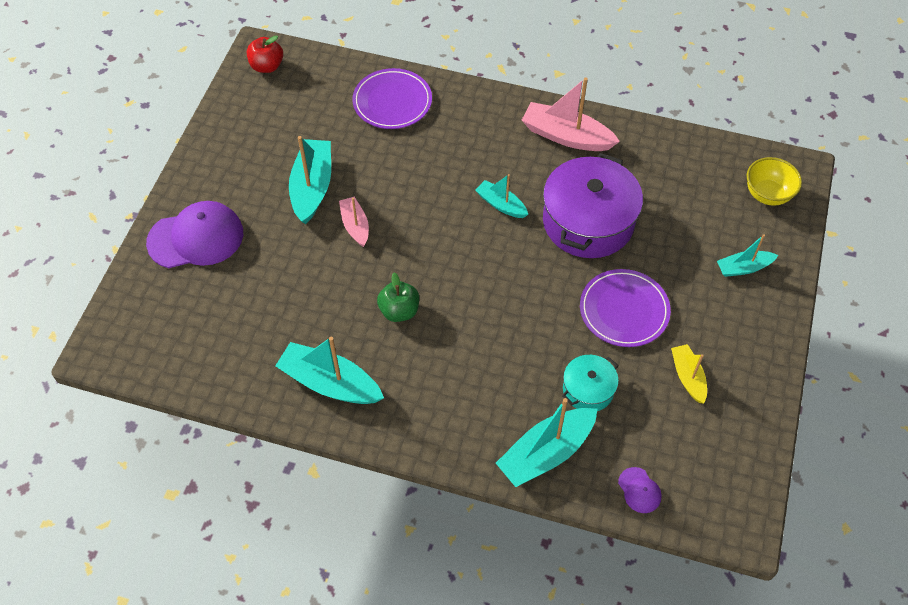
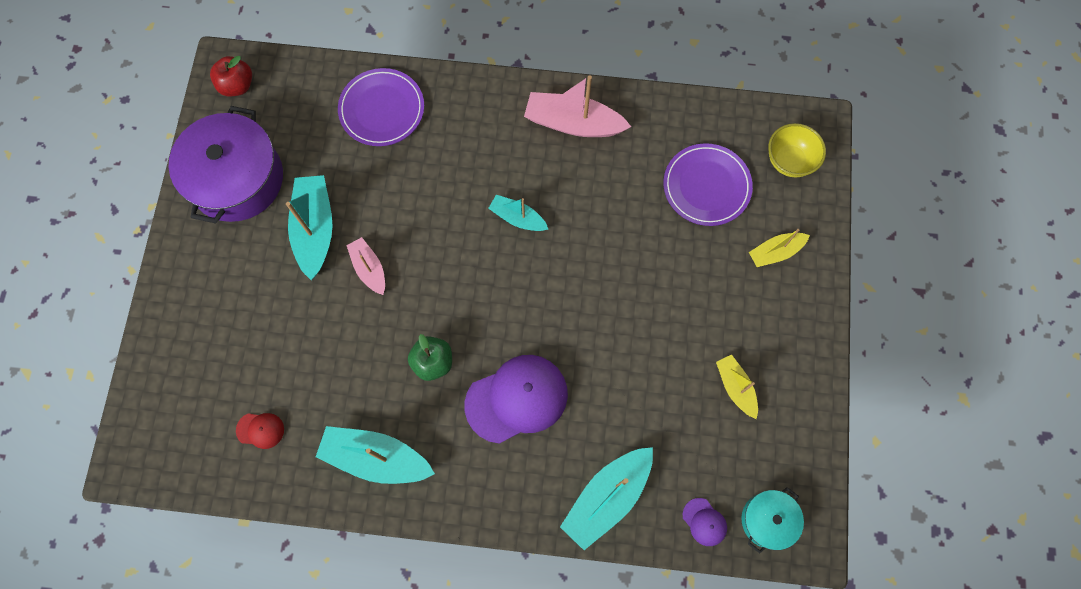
camera: 10 degrees left, 15 degrees up
purple cap [146,201,243,268] -> purple cap moved to [465,355,568,444]
purple pot [543,153,643,258] -> purple pot moved to [168,106,283,223]
turquoise pot [562,355,619,411] -> turquoise pot moved to [741,487,804,553]
purple plate [580,269,671,347] -> purple plate moved to [664,143,753,226]
turquoise boat [717,234,778,277] -> yellow boat [749,229,810,267]
none -> red cap [236,413,284,449]

